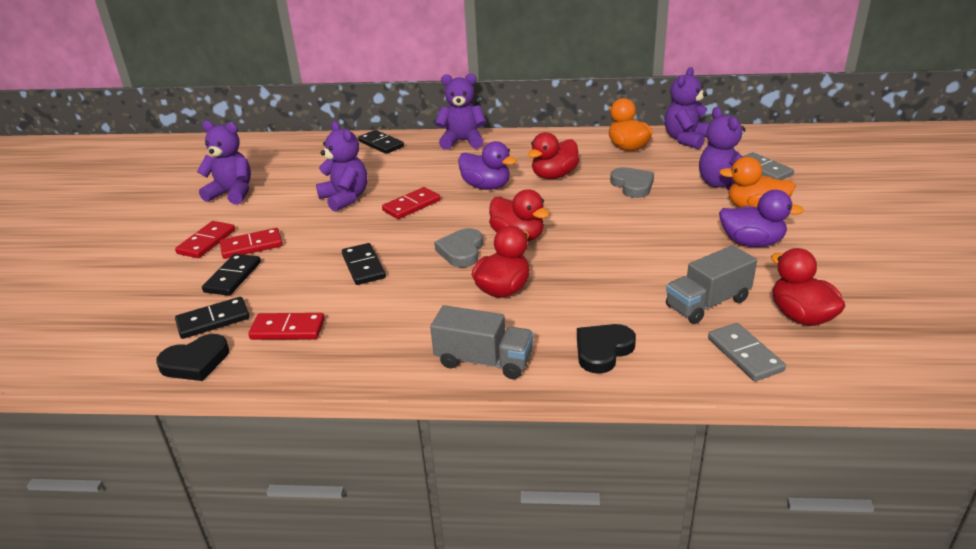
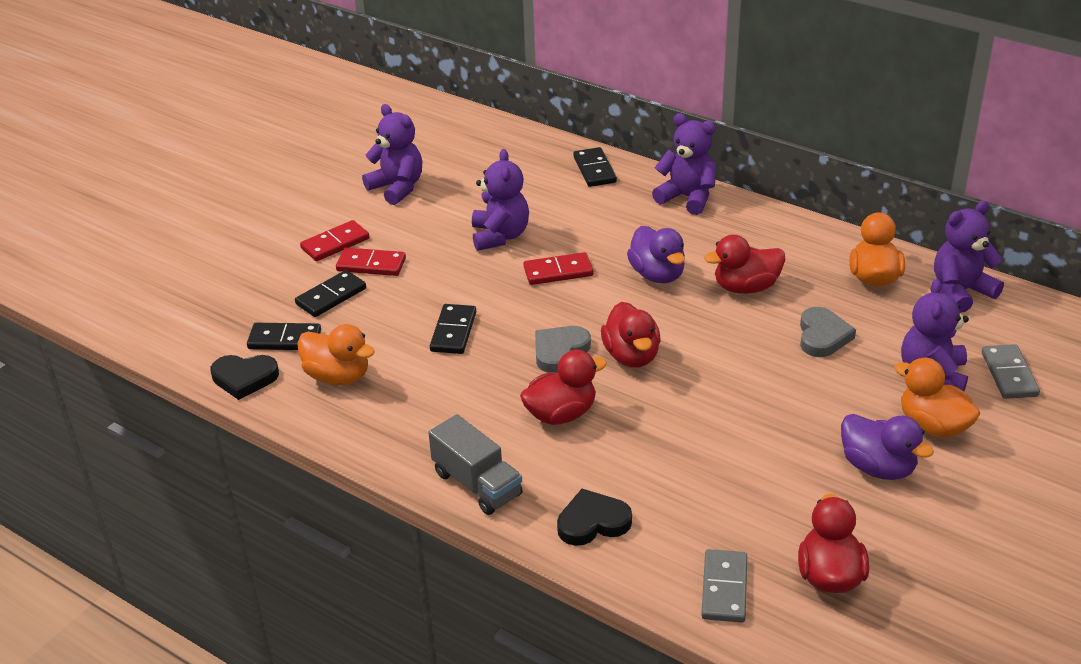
camera: 30 degrees right, 5 degrees up
red domino [248,313,325,340] -> orange duck [297,324,375,385]
grey truck [666,245,757,324] -> none

